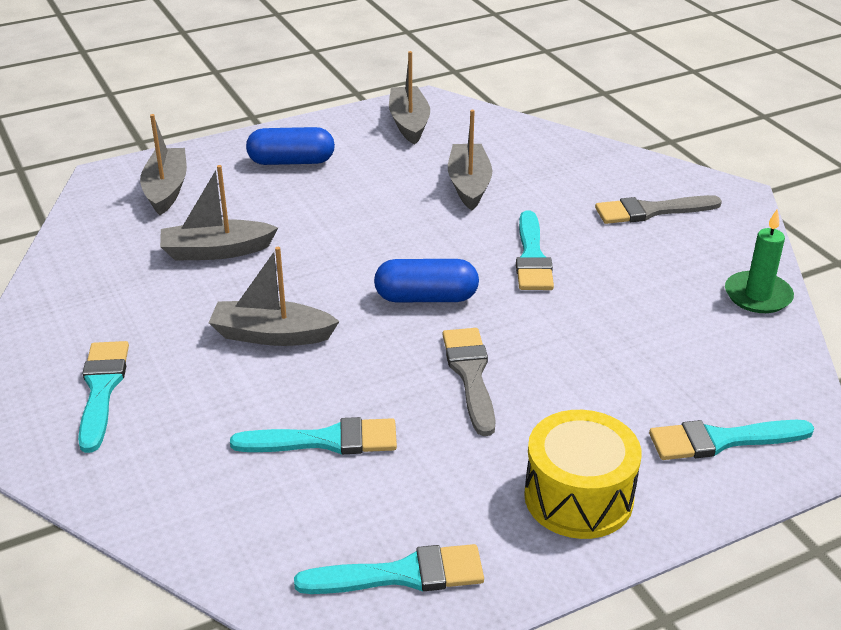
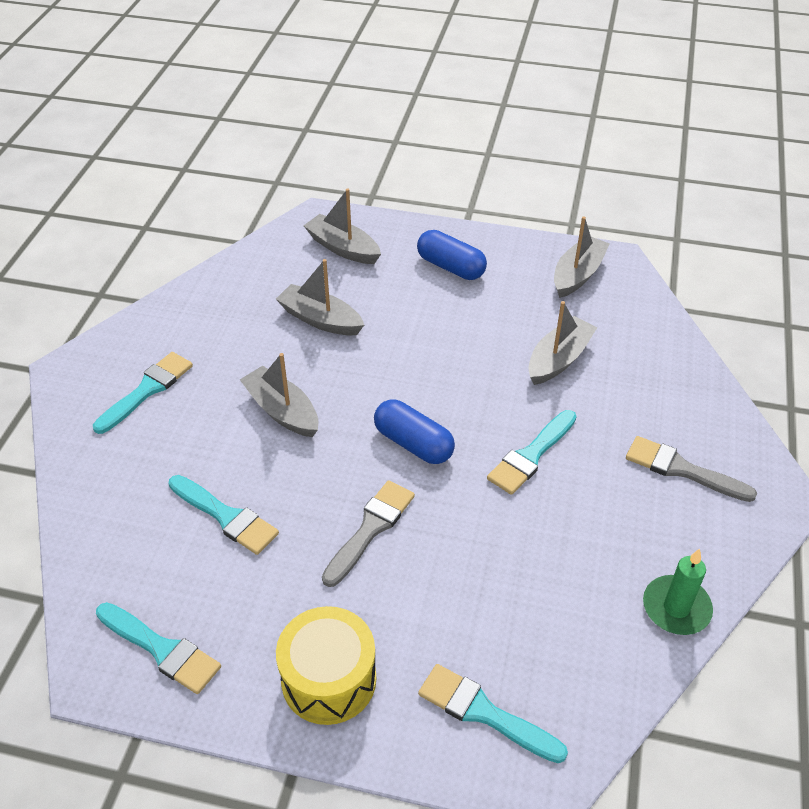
camera: 40 degrees right, 10 degrees up
grey boat [140,114,187,215] -> grey boat turned 90 degrees counterclockwise [304,188,381,264]

